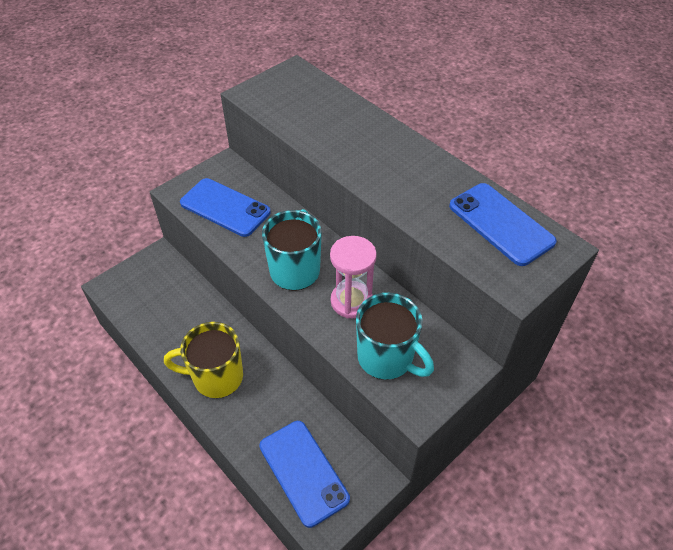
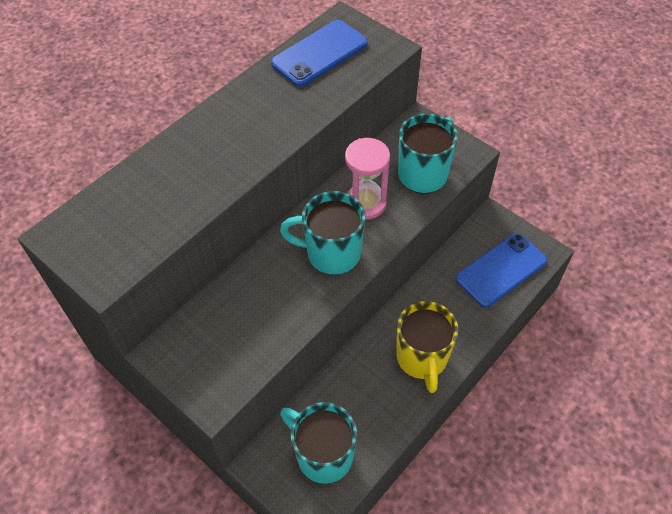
camera: 95 degrees left, 5 degrees up
blue phone [180,178,271,237] -> none
none -> turquoise mug [280,402,357,484]

